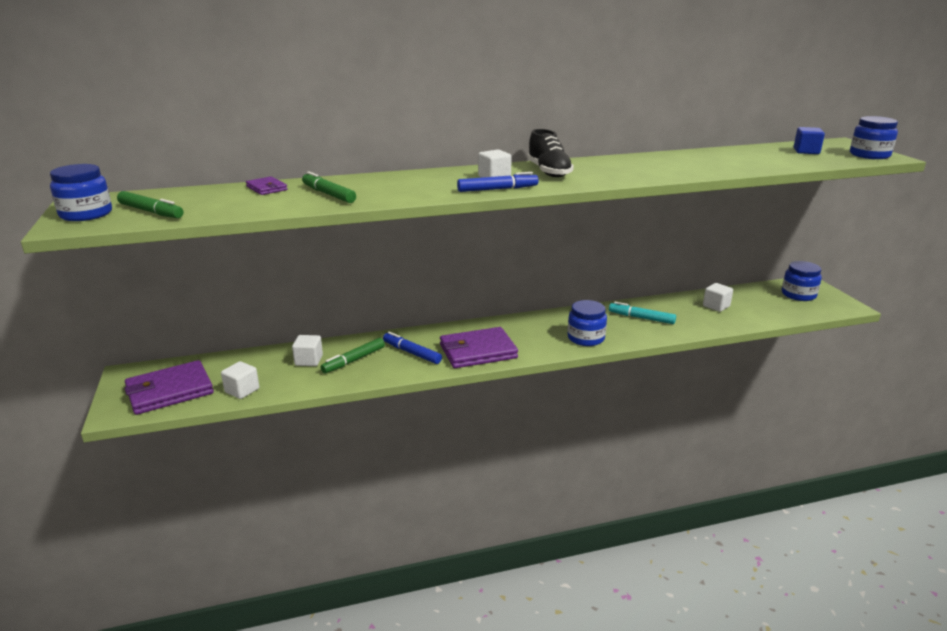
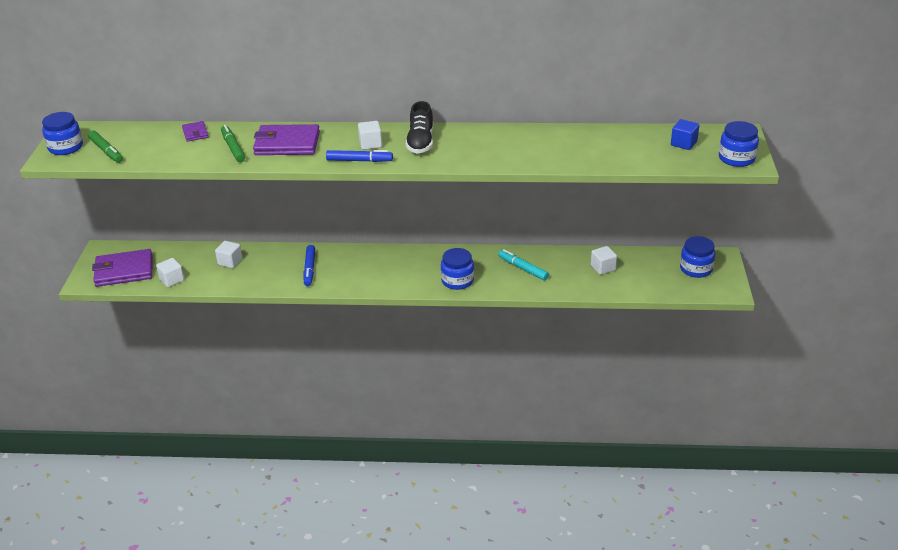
camera: 20 degrees right, 10 degrees up
green marker [321,338,385,373] -> none
blue marker [383,332,442,364] -> blue marker turned 150 degrees counterclockwise [303,245,315,286]
purple wallet [440,327,518,368] -> purple wallet moved to [253,124,320,155]

